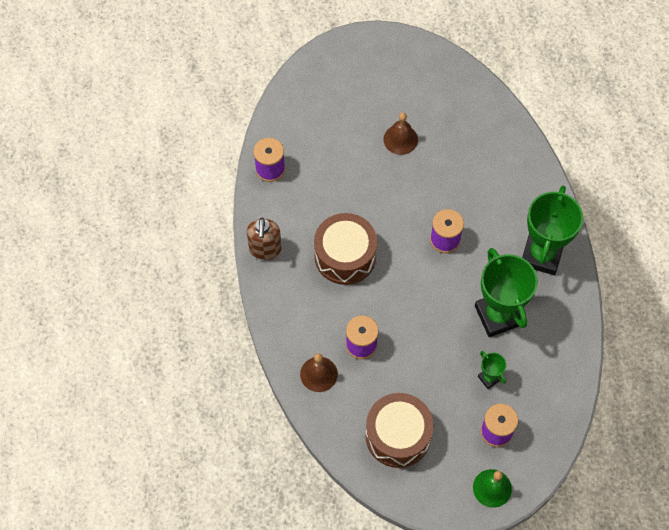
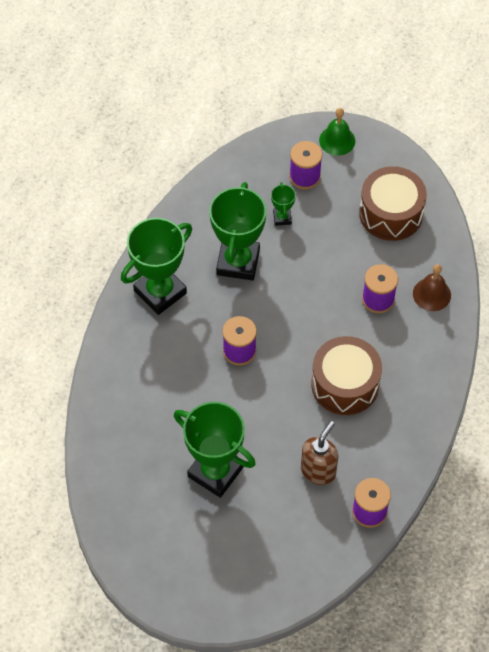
camera: 150 degrees left, 5 degrees down
brown soap dispenser [247,218,282,260] -> brown soap dispenser moved to [301,421,338,485]
brown bell [383,113,418,155] -> green trophy [174,402,256,498]

